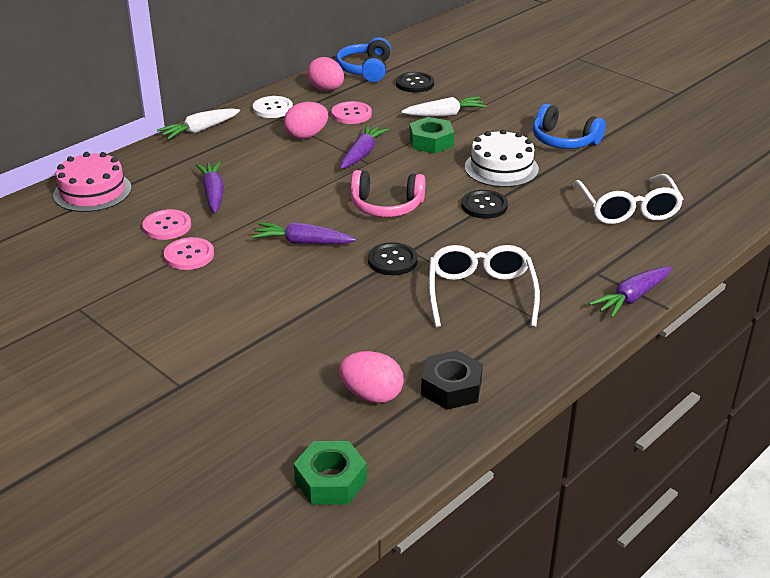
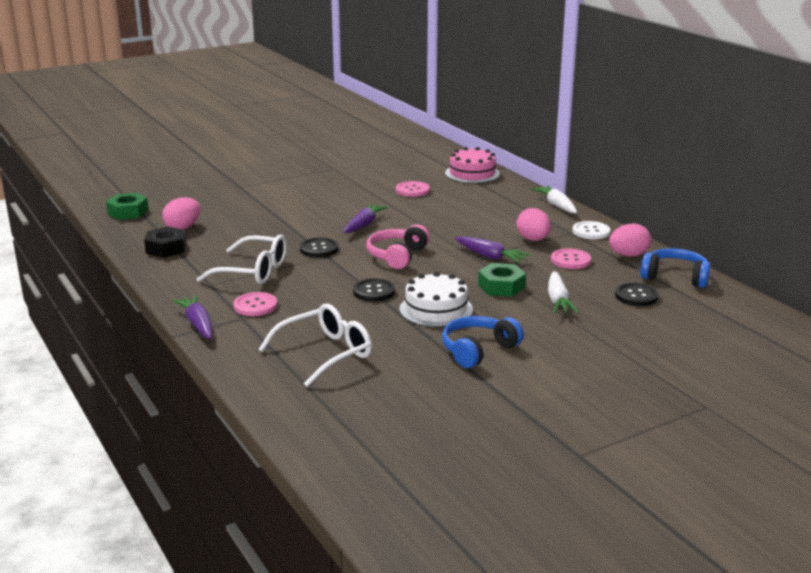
camera: 105 degrees right, 10 degrees down
pink button [164,237,214,270] -> pink button moved to [233,292,277,316]
purple carrot [196,161,224,213] -> none
white glasses [573,174,684,224] -> white glasses turned 135 degrees clockwise [259,304,372,387]

